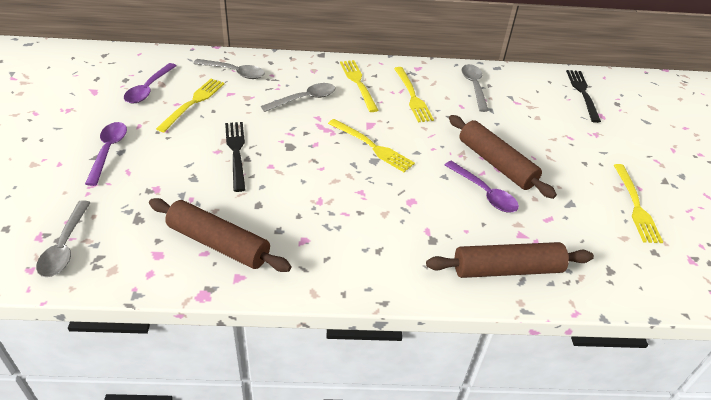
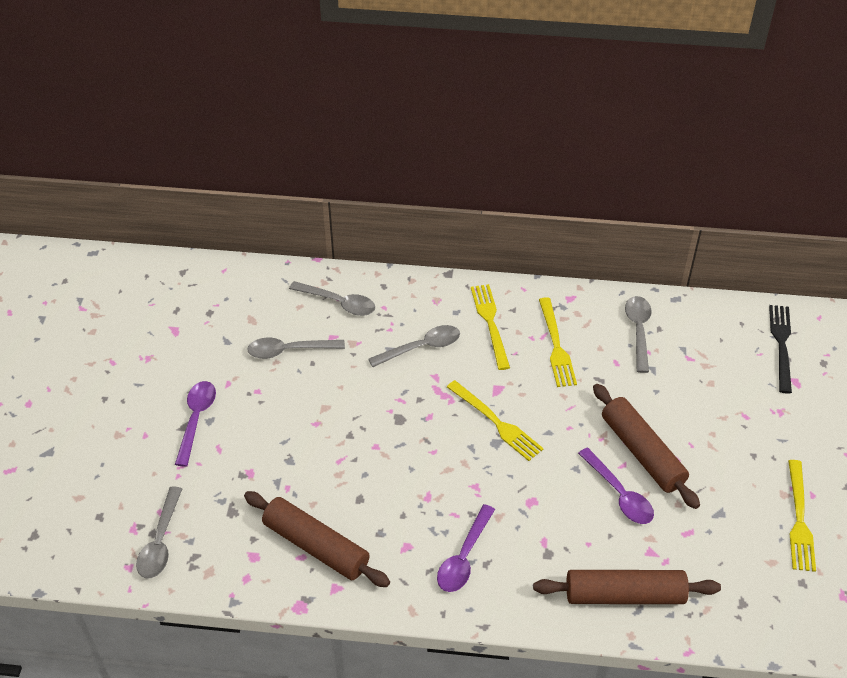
camera: 10 degrees right, 5 degrees up
purple spoon [124,63,176,104] -> purple spoon moved to [437,504,495,592]
yellow fork [156,79,225,132] -> grey spoon [247,338,345,359]
black fork [225,122,246,192] -> none

